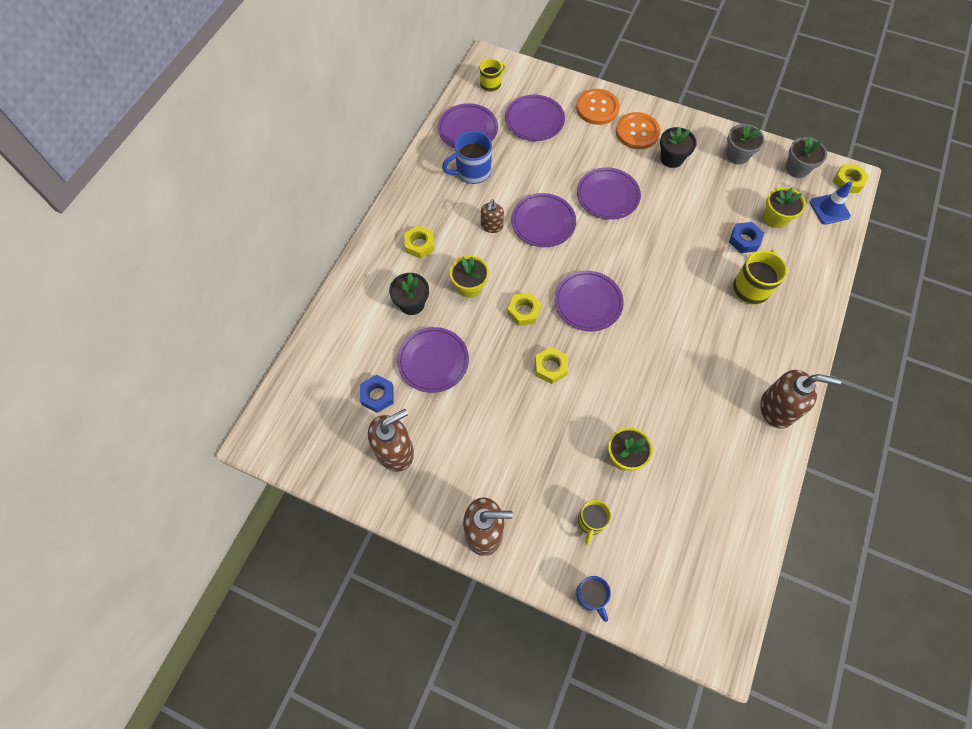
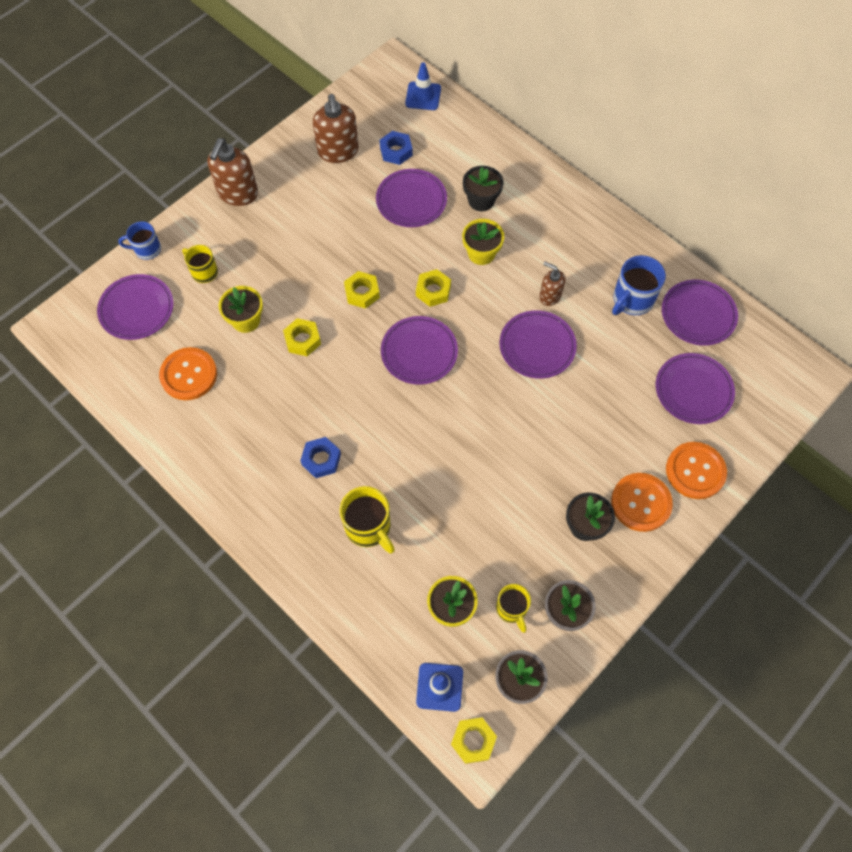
camera: 110 degrees right, 0 degrees up
yellow nut [404,225,435,259] -> yellow nut moved to [283,318,321,356]
blue mug [442,131,492,184] -> blue mug turned 135 degrees counterclockwise [612,255,666,315]
yellow mug [480,59,506,92] -> yellow mug moved to [496,584,531,633]
purple plate [577,167,641,220] -> purple plate moved to [97,274,173,340]
blue nut [729,222,764,253] -> blue nut moved to [300,437,341,478]
brown soap dispenser [760,370,841,428] -> none
none -> orange button [159,347,217,400]
none -> blue traffic cone [405,62,441,110]

